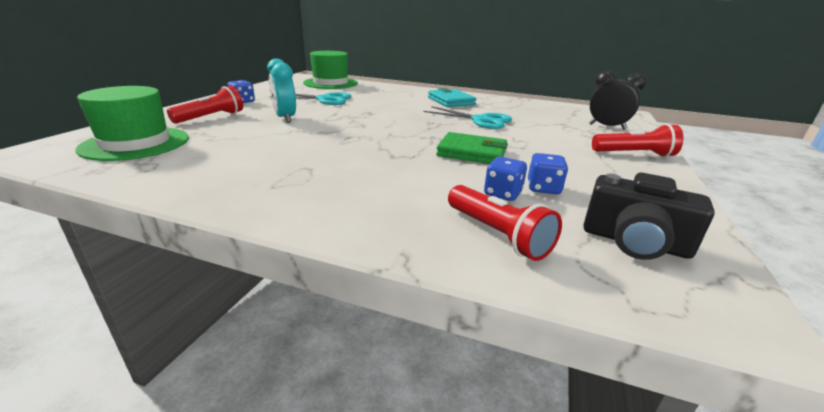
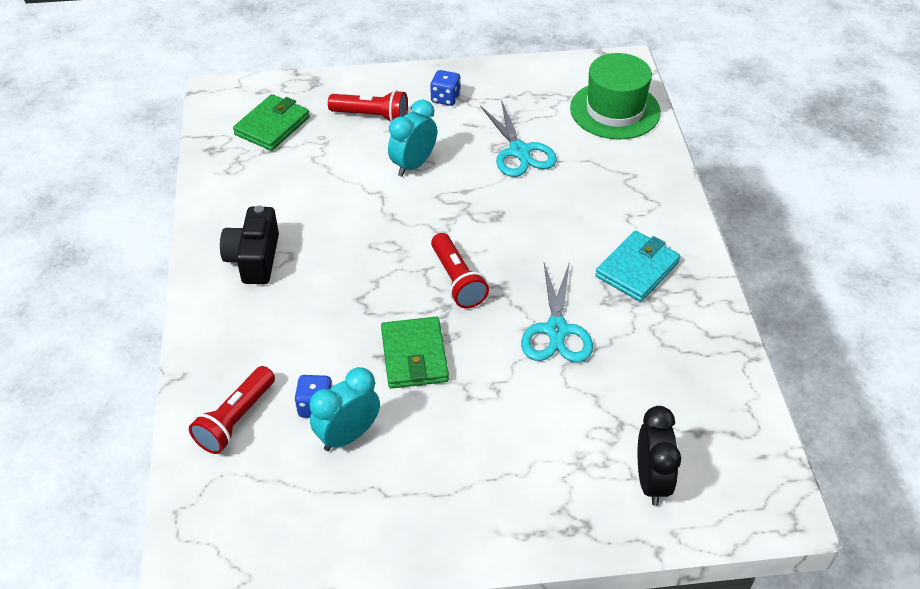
camera: 65 degrees right, 20 degrees up
green hat [75,86,189,161] -> green wallet [233,94,310,151]
blue dice [528,153,568,194] -> turquoise clock [310,367,380,451]
black camera [584,173,715,260] -> black camera moved to [220,206,279,284]
red flashlight [592,124,683,157] -> red flashlight moved to [431,233,489,308]

